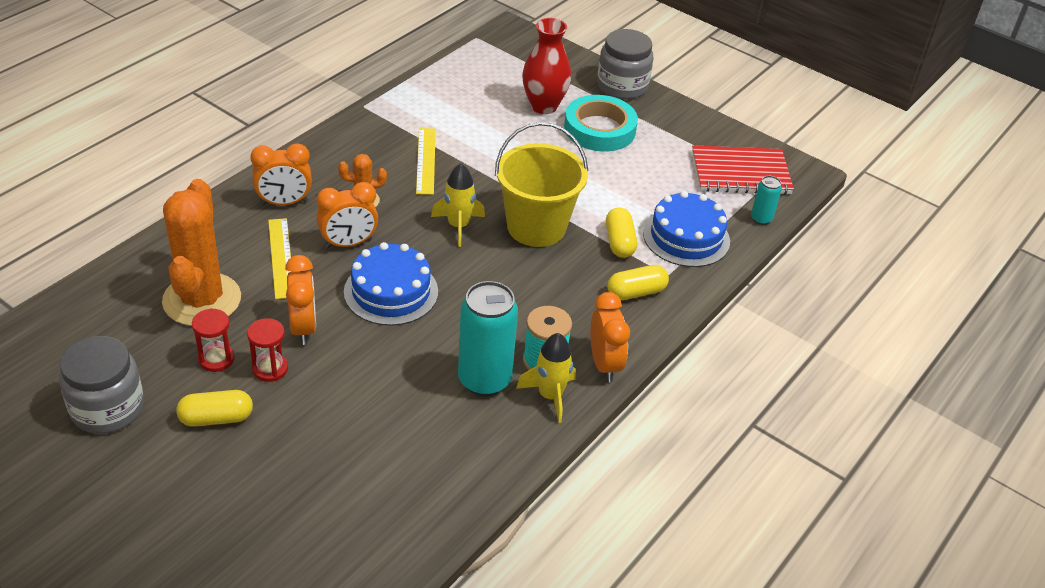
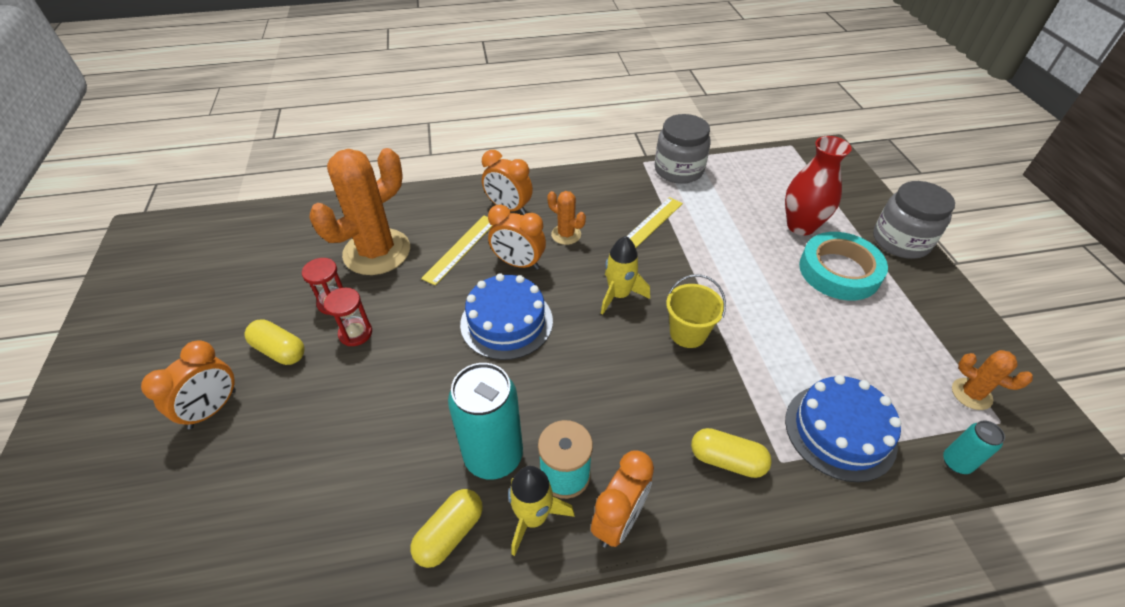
camera: 45 degrees right, 5 degrees up
grey jar [59,336,144,434] -> grey jar moved to [655,114,711,184]
orange clock [285,255,316,345] -> orange clock moved to [141,340,236,429]
yellow bucket [495,122,588,247] -> yellow bucket [666,274,726,348], size x0.58
yellow capsule [606,207,637,258] -> yellow capsule moved to [410,489,483,568]
red notebook [692,145,794,195] -> orange cactus [952,350,1033,410]

